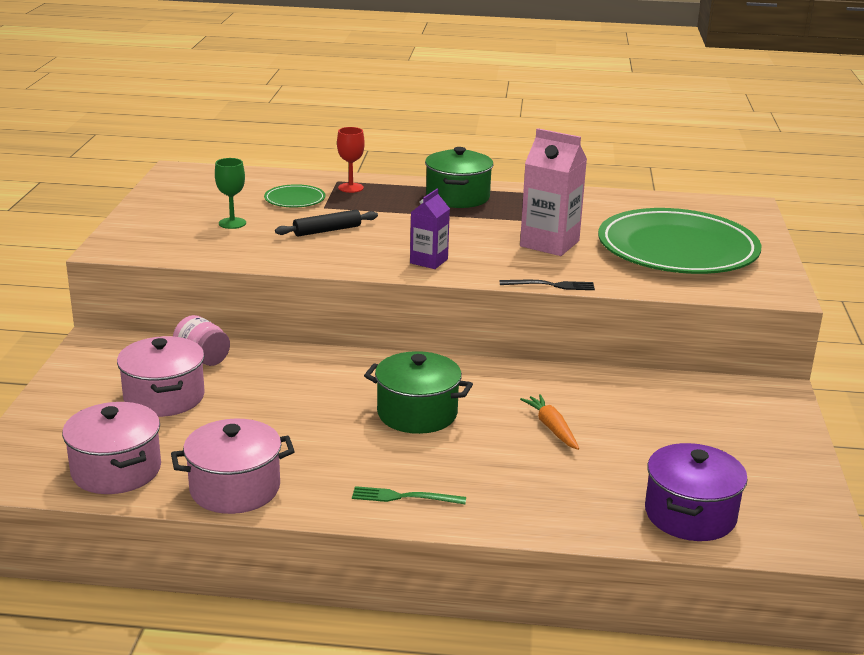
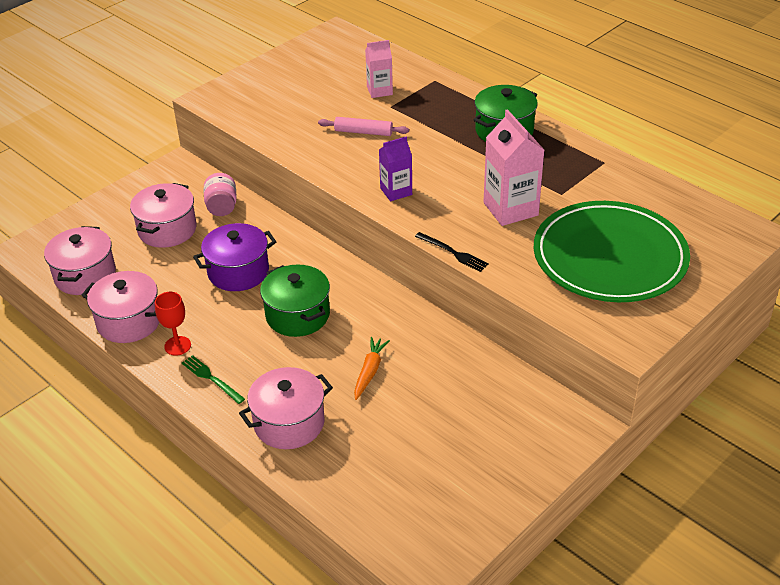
camera: 40 degrees right, 15 degrees up
green goblet [215,158,246,229] -> none
green plate [264,184,326,207] -> pink carton [365,40,393,98]
black rolling pin [275,210,378,236] -> pink rolling pin [318,117,409,136]
red goblet [337,127,365,193] -> red goblet moved to [155,292,191,356]
purple pot [645,443,748,541] -> purple pot moved to [193,223,276,291]
none -> pink pot [239,367,333,449]

